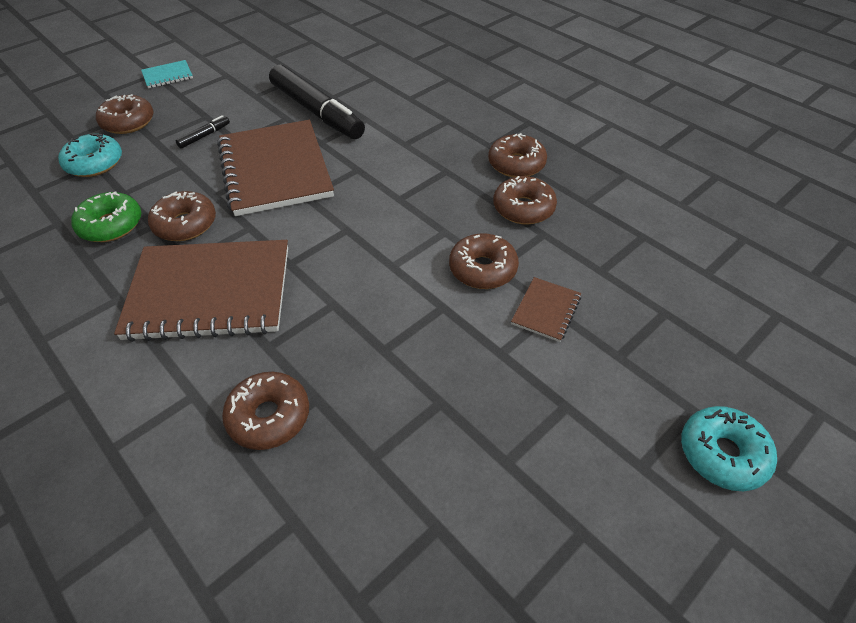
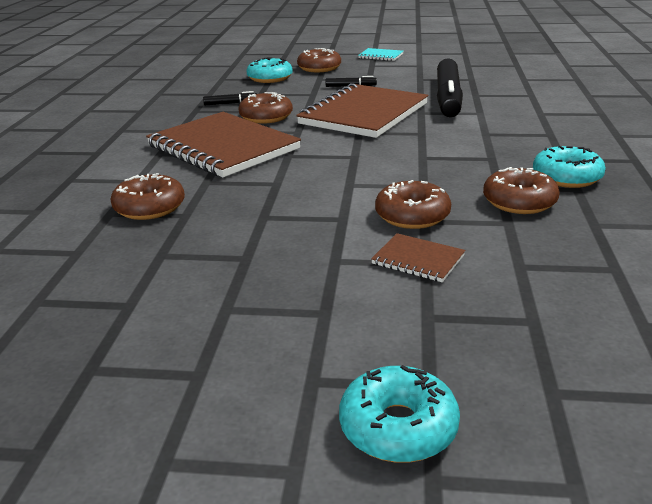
camera: 50 degrees right, 20 degrees down
green donut [71,191,141,242] -> black marker [203,91,257,105]
brown donut [488,133,547,177] -> turquoise donut [533,146,606,188]
brown notebook [511,277,581,342] -> brown notebook turned 45 degrees clockwise [371,233,465,282]

